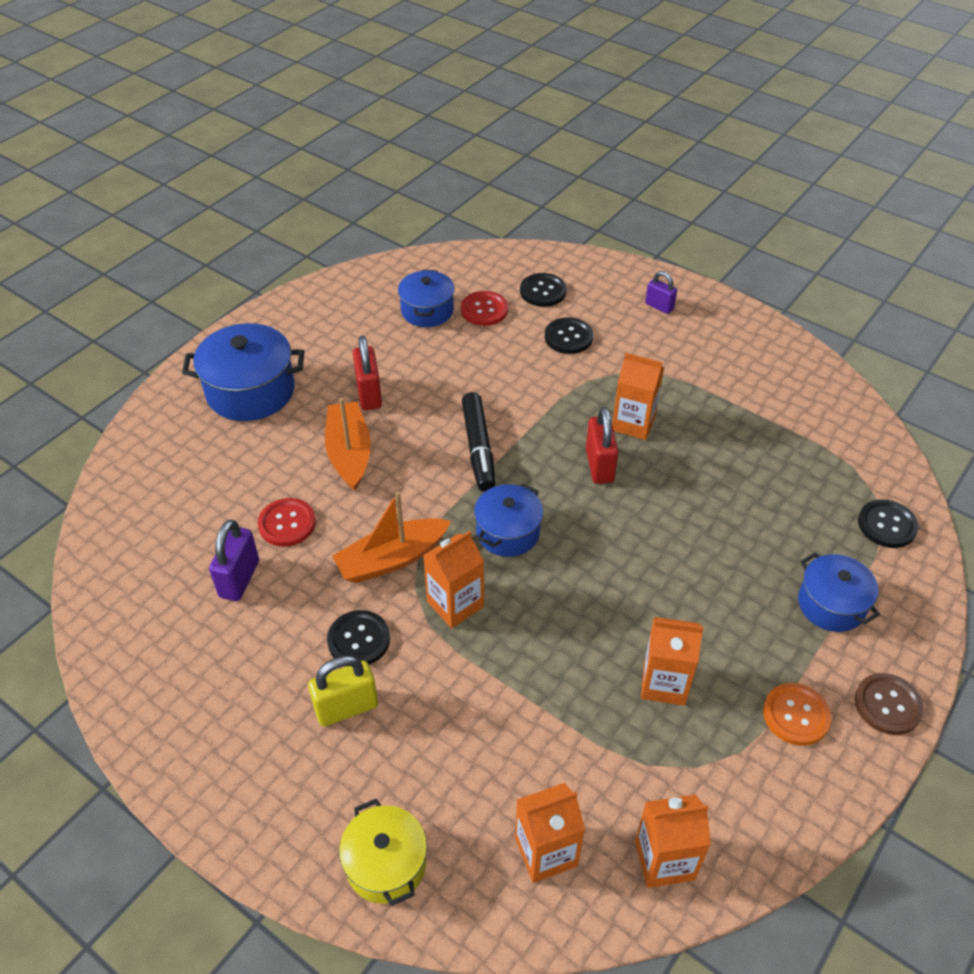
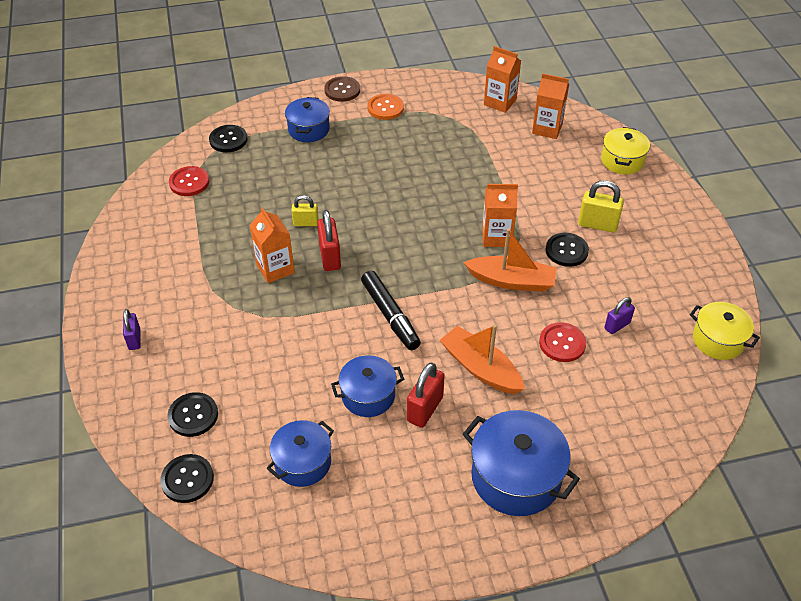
camera: 140 degrees left, 0 degrees up
purple padlock [209,520,259,601] -> purple padlock [605,297,635,334], size x0.65
orange boat [325,398,371,491] -> orange boat turned 105 degrees clockwise [440,325,525,394]
red button [461,291,508,326] -> red button moved to [169,166,209,196]
black marker [462,392,495,492] -> black marker turned 120 degrees clockwise [361,271,421,350]
blue pot [474,483,543,557] -> blue pot moved to [331,355,404,417]
black button [545,317,593,354] -> black button moved to [160,454,214,503]
red padlock [586,406,618,484] -> red padlock turned 45 degrees counterclockwise [317,210,341,271]
orange carton [641,617,704,706] -> none
none -> yellow padlock [291,195,319,226]
none -> yellow pot [690,302,760,360]

